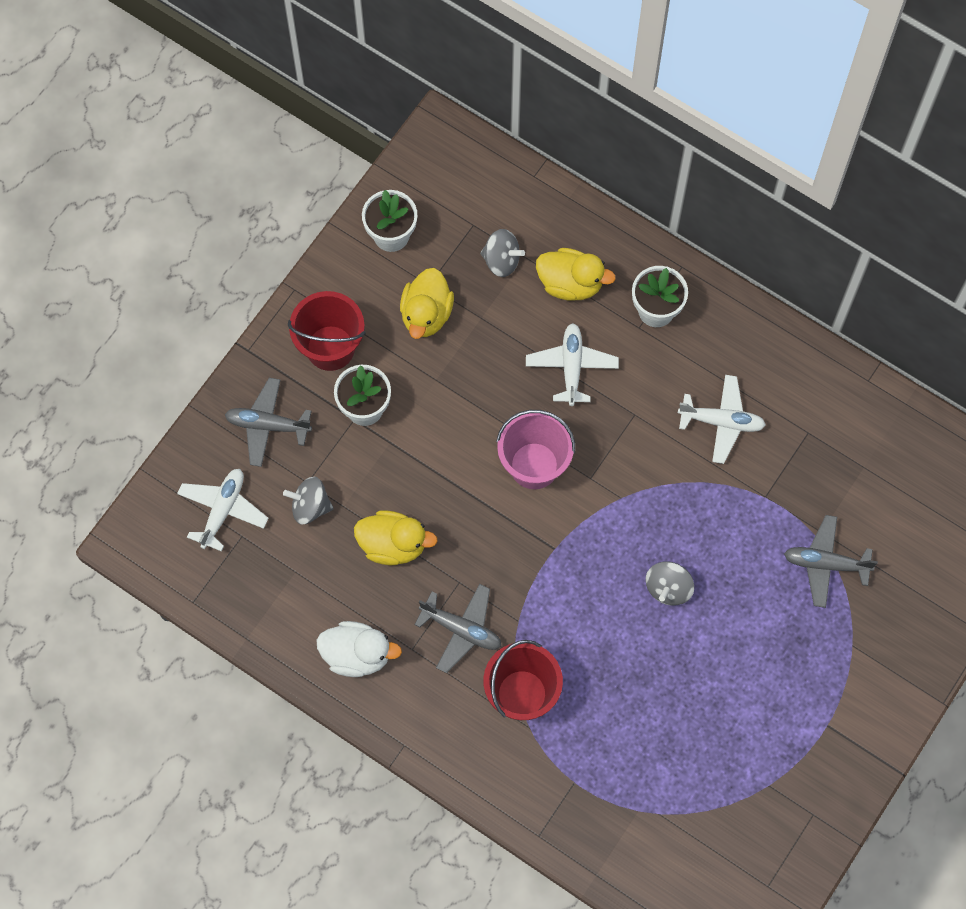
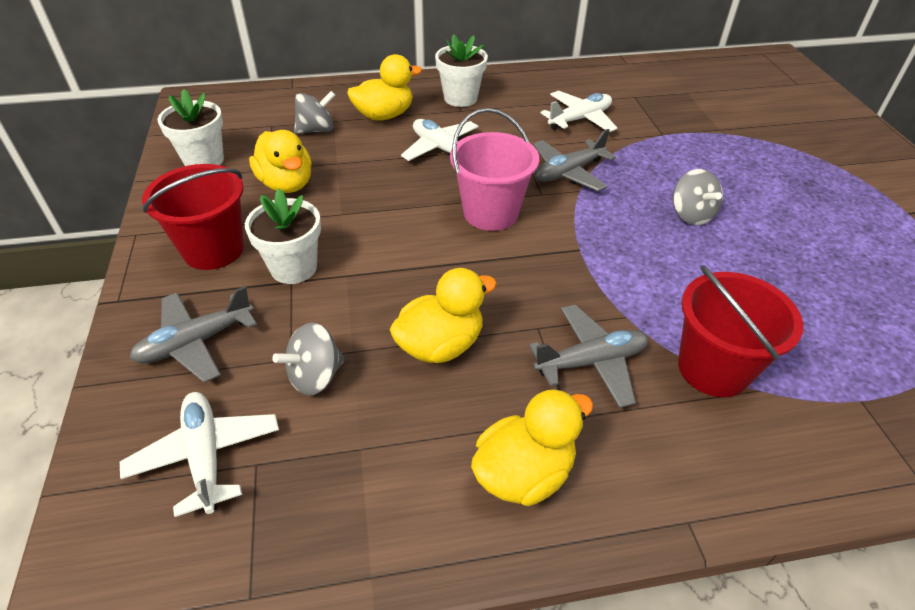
camera: 45 degrees left, 25 degrees down
white duck [316,621,402,677] -> yellow duck [471,389,594,506]
grey plane [784,515,878,608] -> grey plane moved to [533,129,616,191]

